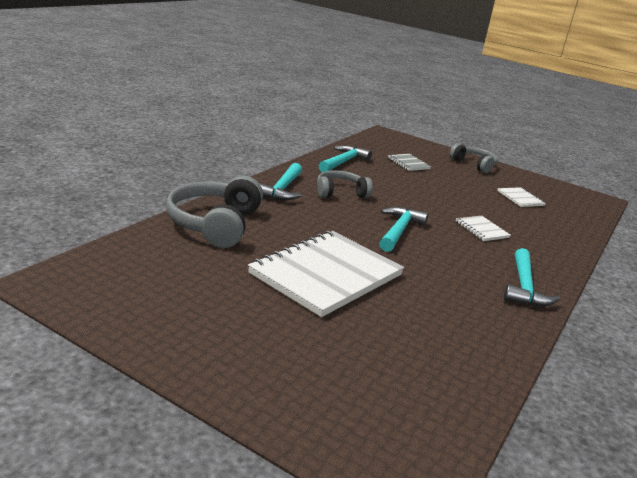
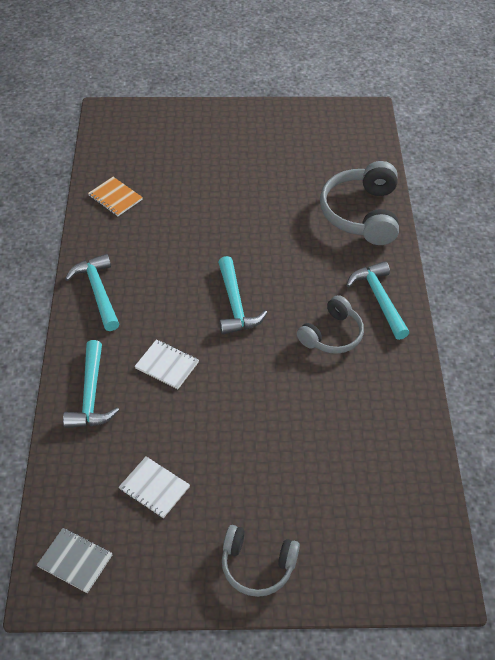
camera: 150 degrees right, 25 degrees up
grey headphones [166,176,263,248] -> grey headphones turned 150 degrees counterclockwise [320,161,399,245]
white notebook [248,231,404,317] -> none
turquoise hammer [319,145,372,172] -> turquoise hammer moved to [63,340,119,428]
grey notebook [388,154,431,171] -> grey notebook moved to [37,528,113,593]
none -> orange notebook [88,177,143,216]

